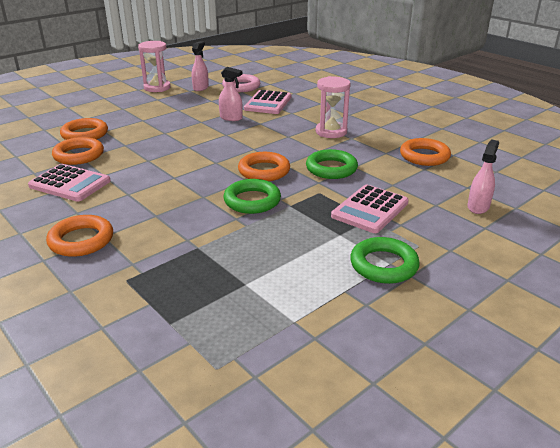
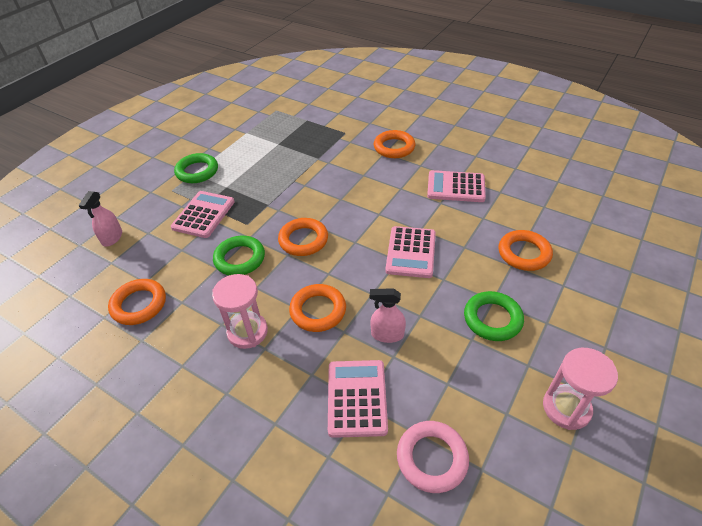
camera: 165 degrees right, 15 degrees up
orange ring [52,137,104,165] -> orange ring moved to [289,284,346,332]
pink spray bottle [192,41,209,91] -> none
green ring [224,179,281,214] -> green ring moved to [464,291,524,341]
none -> pink calculator [385,226,436,278]

